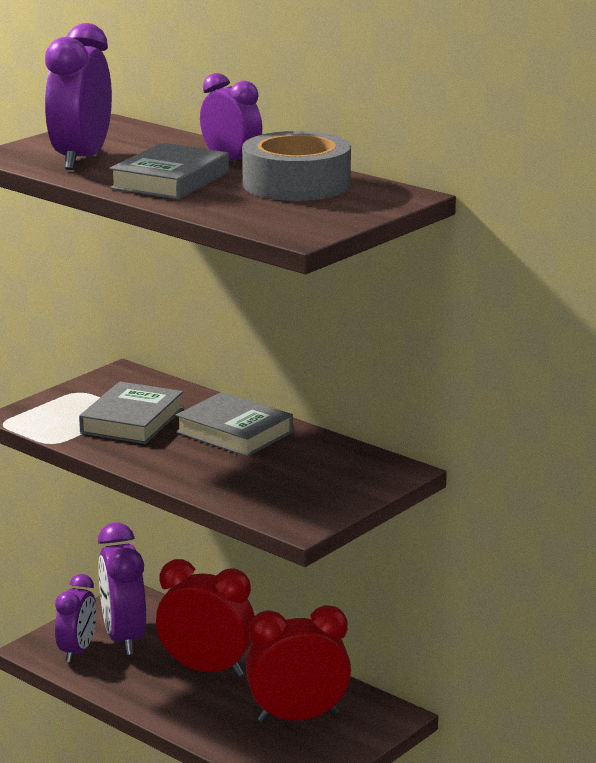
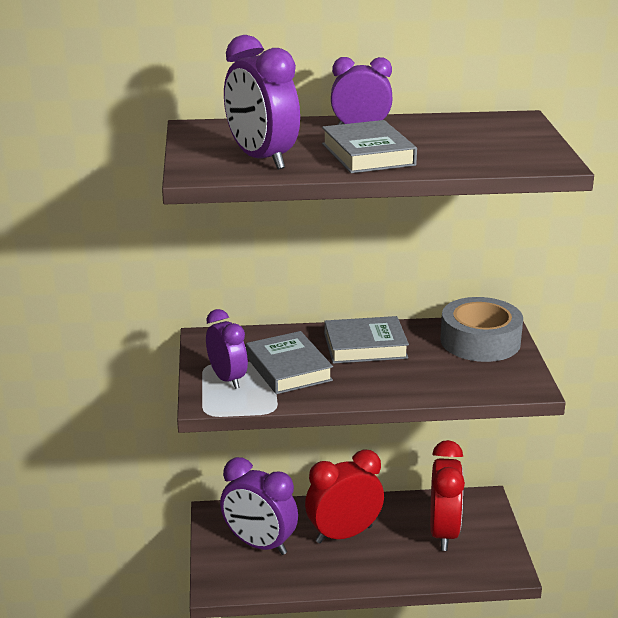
camera: 45 degrees left, 5 degrees up
purple clock [55,574,97,663] -> purple clock moved to [206,309,248,389]
grey tape [242,131,351,201] -> grey tape moved to [440,297,523,362]
red clock [246,605,351,722] -> red clock turned 150 degrees clockwise [430,440,465,551]

